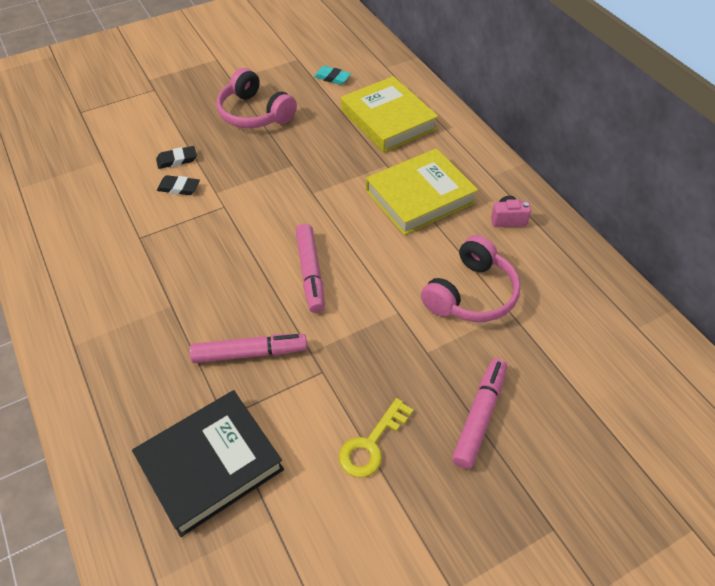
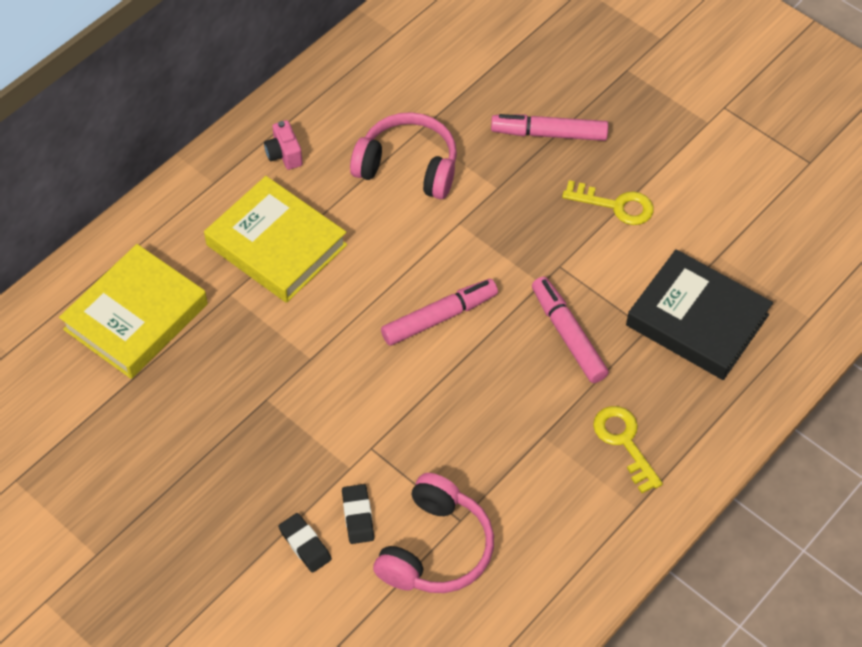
camera: 110 degrees left, 5 degrees up
pink headphones [217,68,297,128] -> pink headphones moved to [373,473,494,593]
turquoise eraser [314,66,351,85] -> none
none -> yellow key [593,406,663,493]

